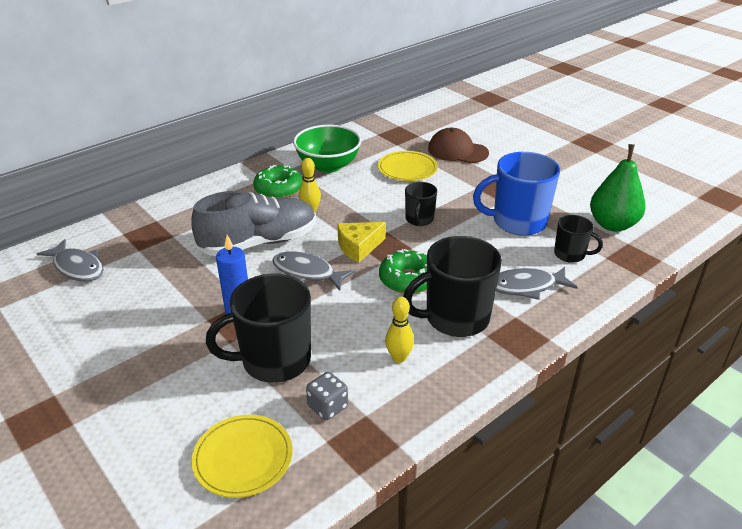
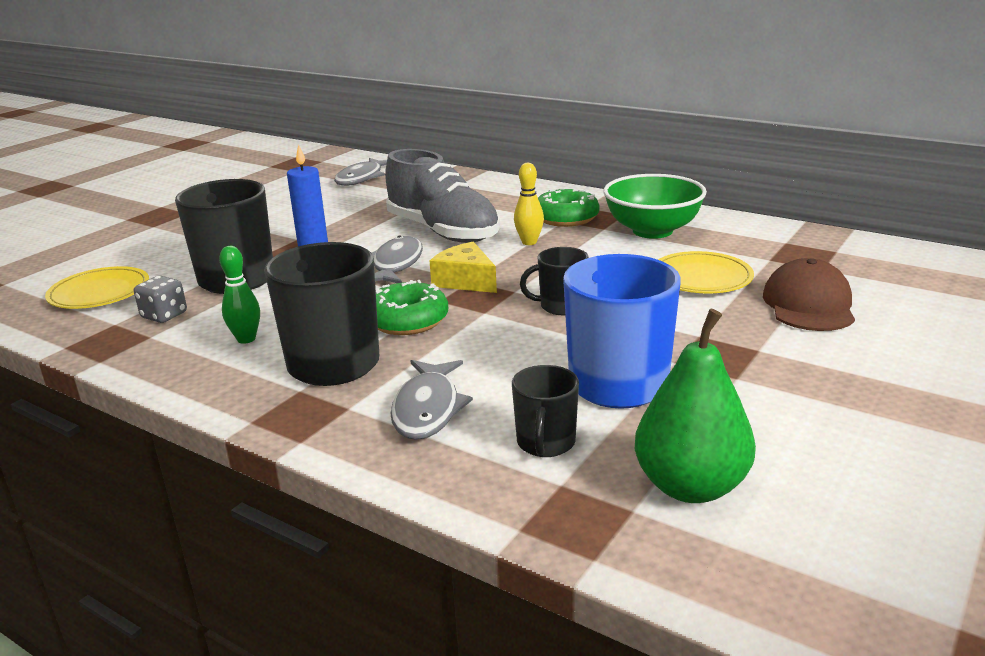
camera: 75 degrees right, 10 degrees down
yellow bowling pin [385,297,414,363] -> green bowling pin [219,246,260,344]
grey fish [496,267,578,300] -> grey fish turned 150 degrees counterclockwise [390,360,473,440]

